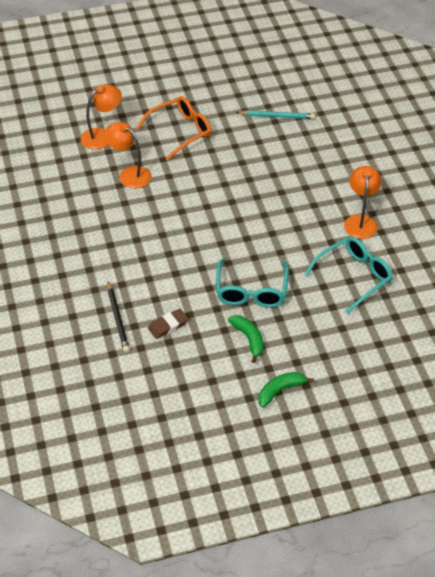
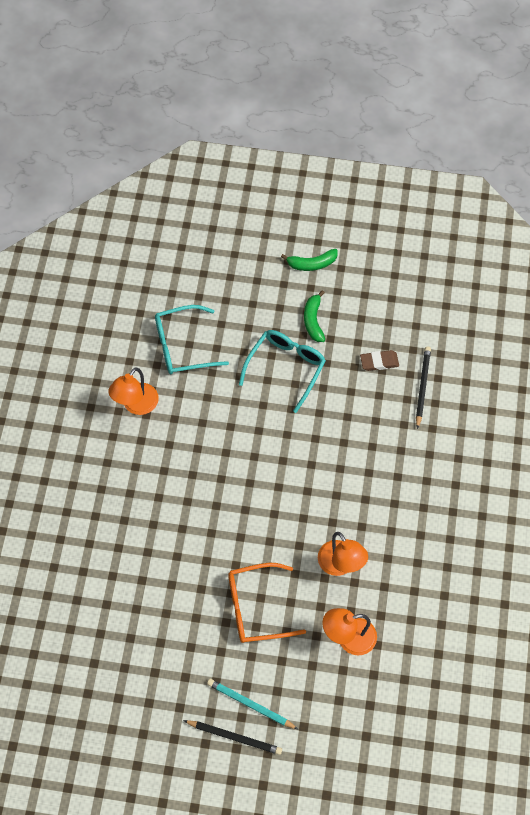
camera: 155 degrees left, 15 degrees up
turquoise pencil [236,110,315,119] -> turquoise pencil moved to [207,679,298,729]
none -> black pencil [183,720,282,755]

